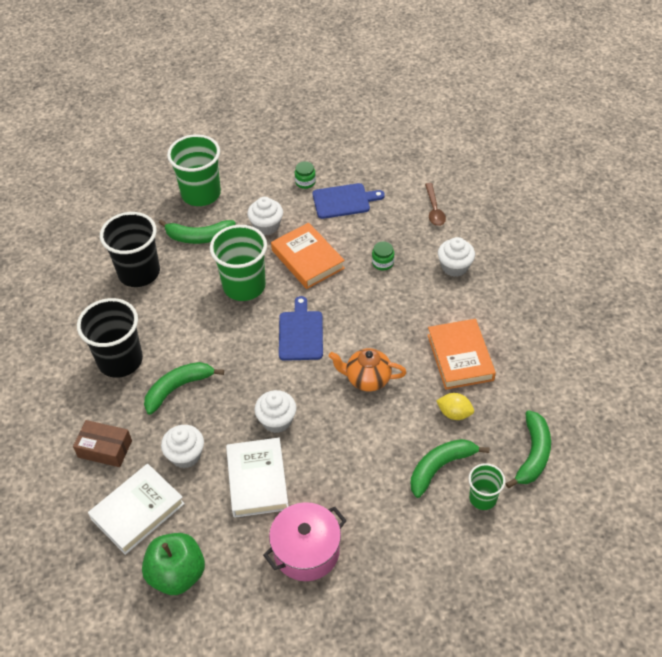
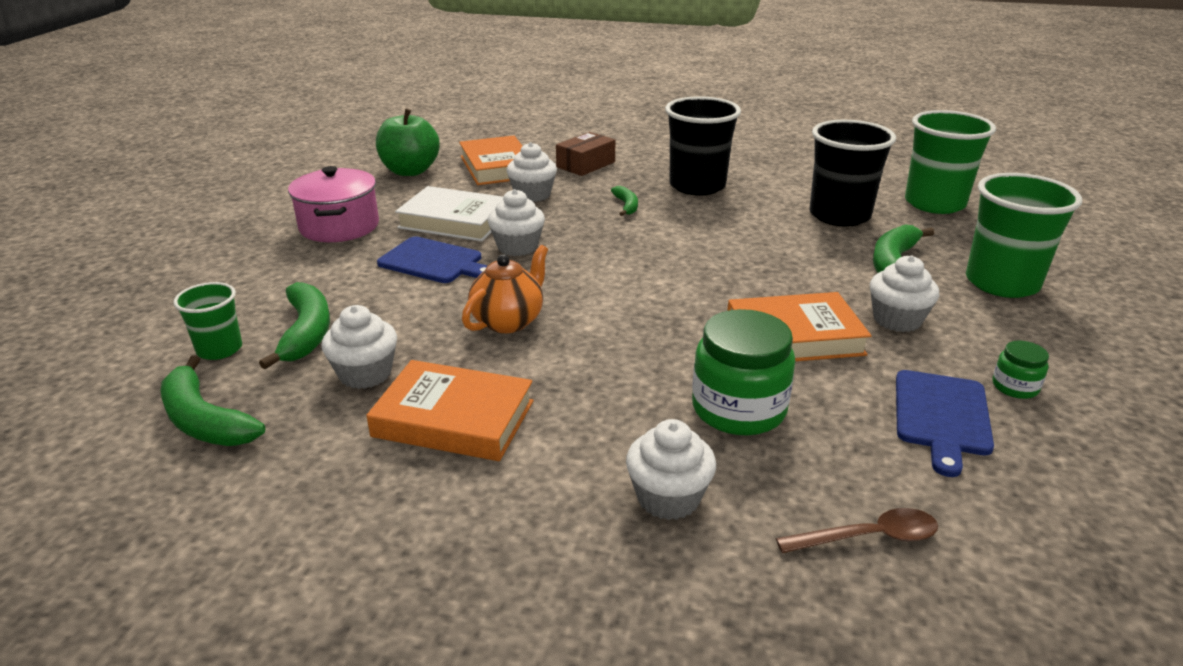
camera: 115 degrees right, 20 degrees down
white book [88,464,185,555] -> orange book [459,135,522,185]
green banana [144,362,224,415] -> green banana [611,186,638,216], size x0.56
green cup [210,225,267,301] -> green cup moved to [905,110,996,214]
blue cutting board [279,296,323,361] -> blue cutting board moved to [377,237,488,283]
green jar [372,241,394,270] -> green jar [692,309,795,435], size x2.05
brown spoon [425,183,446,226] -> brown spoon turned 150 degrees clockwise [776,508,938,553]
yellow lemon [436,393,474,420] -> white cupcake [322,305,397,389]

